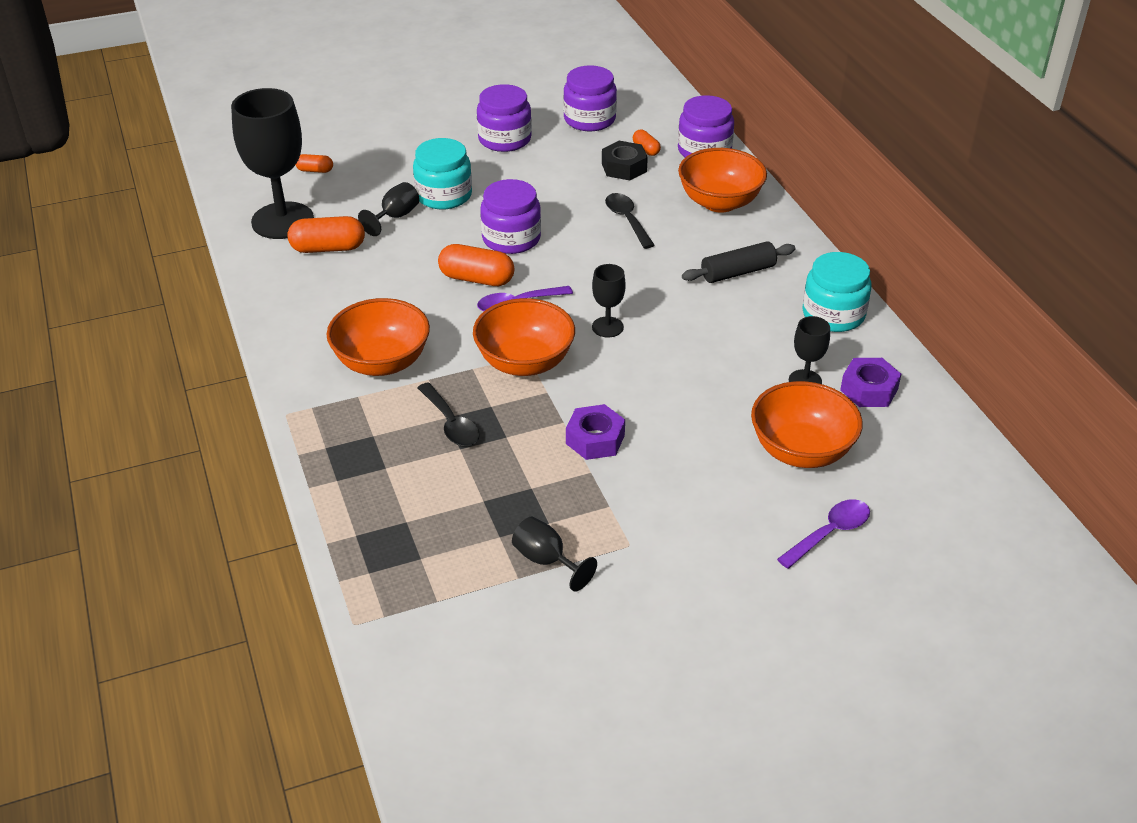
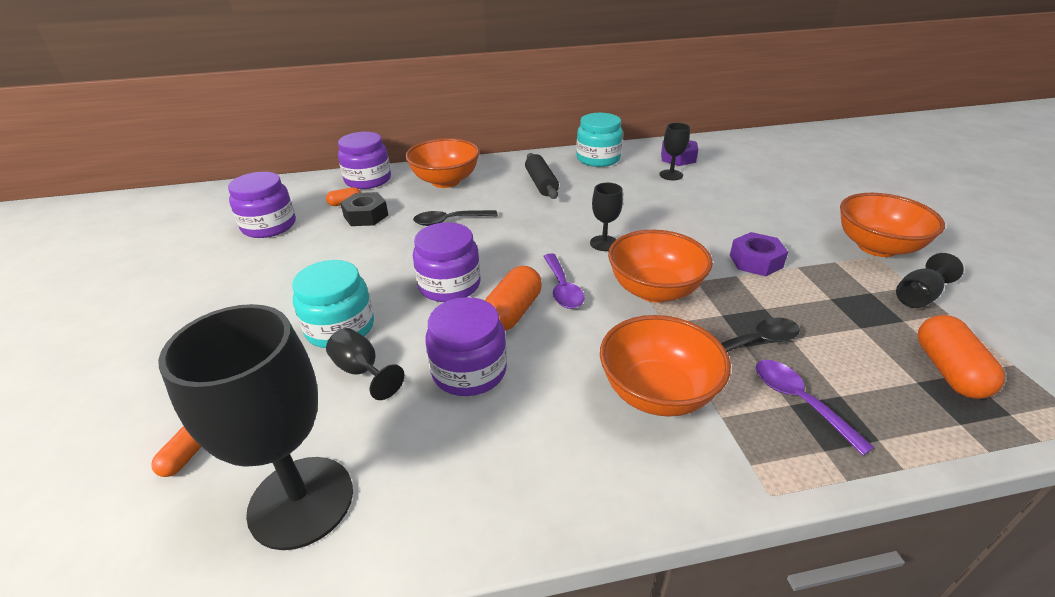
camera: 80 degrees left, 5 degrees down
orange capsule [288,216,365,253] -> orange capsule moved to [918,315,1005,399]
purple jar [477,84,532,152] -> purple jar moved to [425,297,507,396]
orange bowl [751,381,863,468] -> orange bowl moved to [840,193,945,257]
purple spoon [777,499,870,569] -> purple spoon moved to [756,360,875,455]

